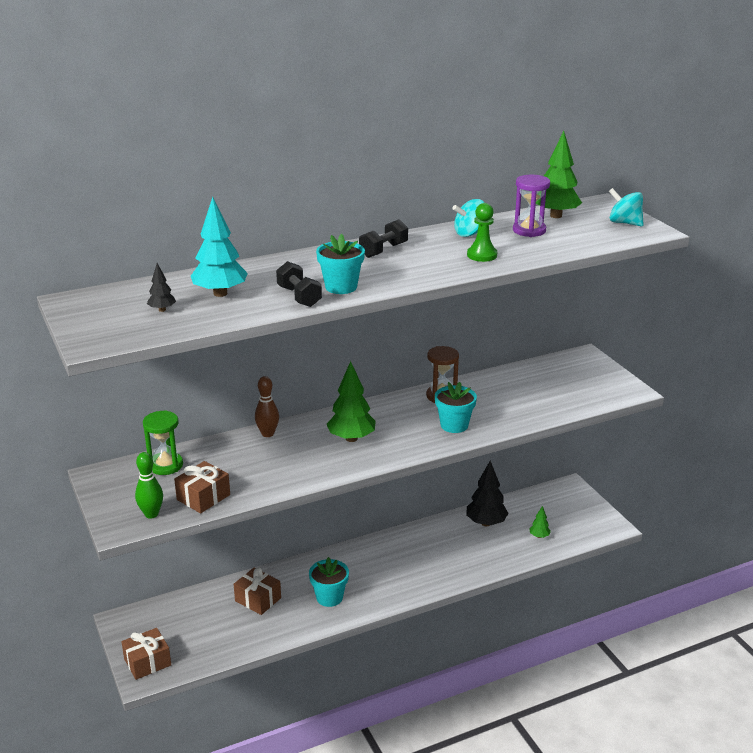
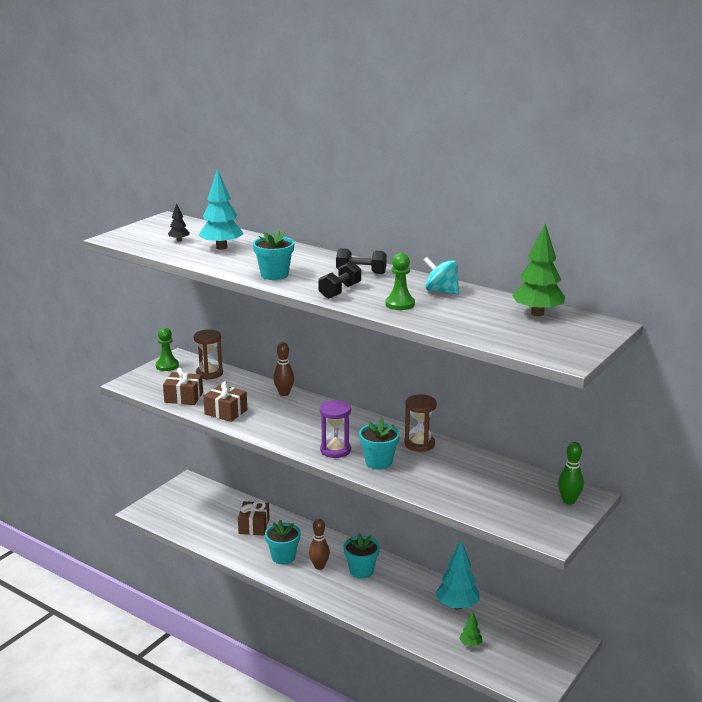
camera: 60 degrees right, 5 degrees down
brown gift [121,628,171,680] -> brown gift moved to [203,381,247,422]
green bowling pin [135,452,163,519] -> green bowling pin moved to [558,442,584,505]
green hourglass [143,410,183,475] -> brown hourglass [194,330,223,380]
black dumbbell [276,261,322,307] -> black dumbbell moved to [318,261,361,299]
green tree [326,361,376,442] -> none
black tree [466,460,509,526] -> turquoise tree [436,541,479,610]
purple hourglass [513,175,550,237] -> purple hourglass moved to [320,400,351,458]
turquoise spinning top [609,188,644,226] -> none
none -> green pawn [156,328,179,371]
none -> brown bowling pin [309,519,330,570]
none -> turquoise flower pot [344,533,380,578]

